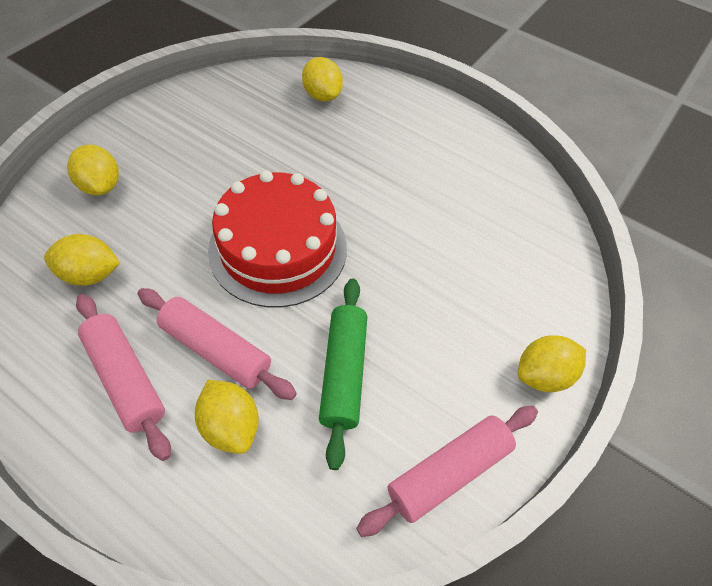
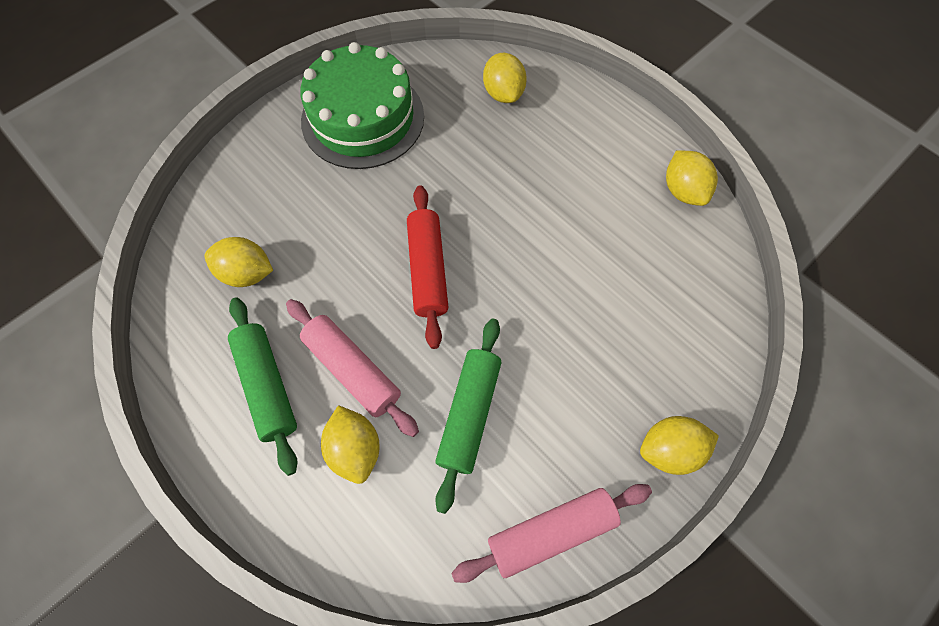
camera: 15 degrees right, 10 degrees up
yellow lemon [67,144,119,196] -> yellow lemon moved to [666,150,718,206]
pink rolling pin [76,294,171,461] -> green rolling pin [228,297,298,476]
red cake [208,170,347,307] -> red rolling pin [407,186,448,349]
none -> green cake [300,42,424,169]

